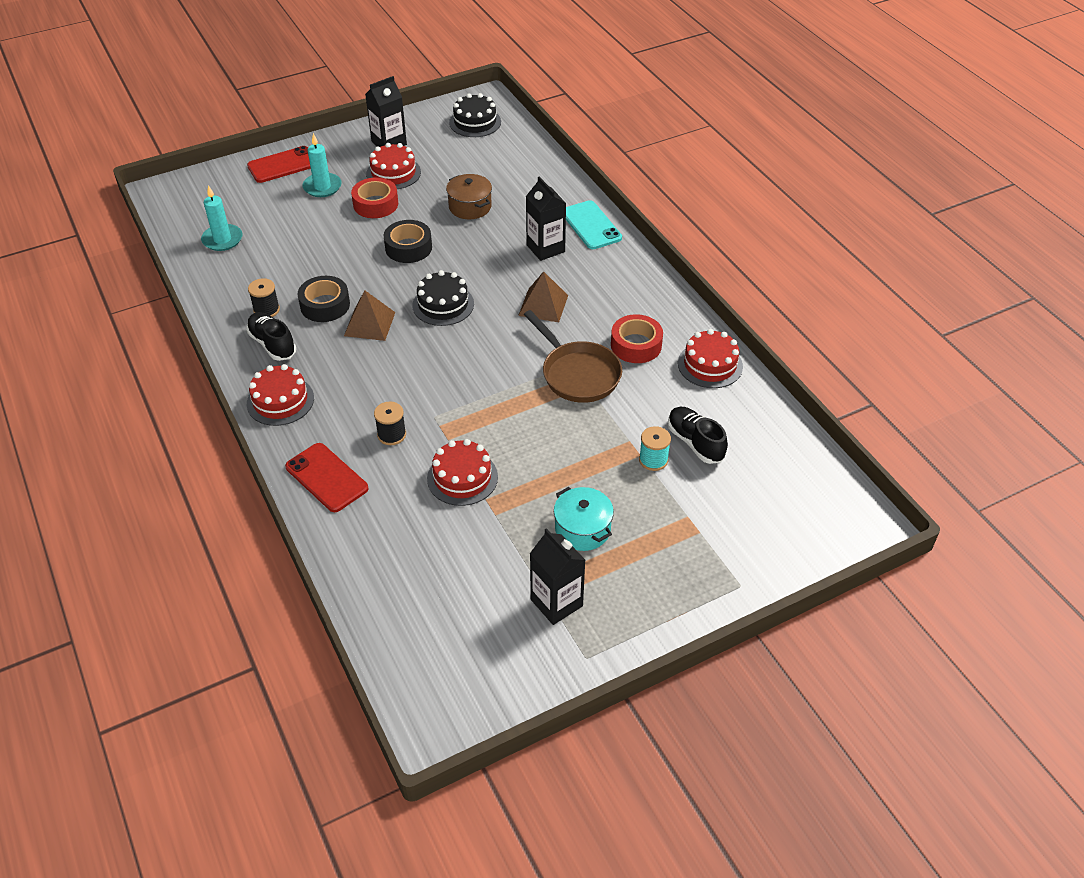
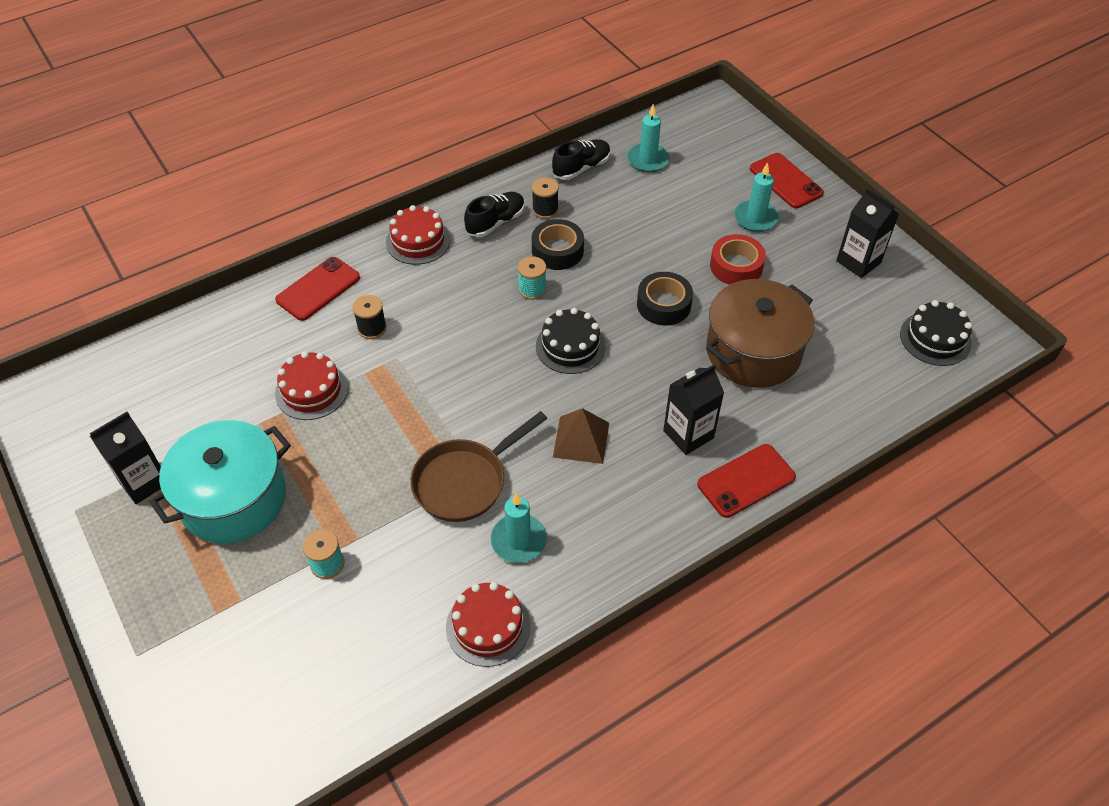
camera: 85 degrees right, 5 degrees up
brown pyramid [344,290,395,341] -> turquoise spool [518,256,547,300]
red cake [366,143,421,189] -> none
brown pot [446,174,492,219] -> brown pot [706,279,814,388], size x1.79
turquoise pot [554,487,614,551] -> turquoise pot [149,420,291,543], size x1.79
turquoise phone [566,200,622,249] -> red phone [697,444,796,518]
red tape [611,314,663,363] -> turquoise candle [491,493,547,563]
black shoe [668,407,728,464] -> black shoe moved to [552,139,611,180]

